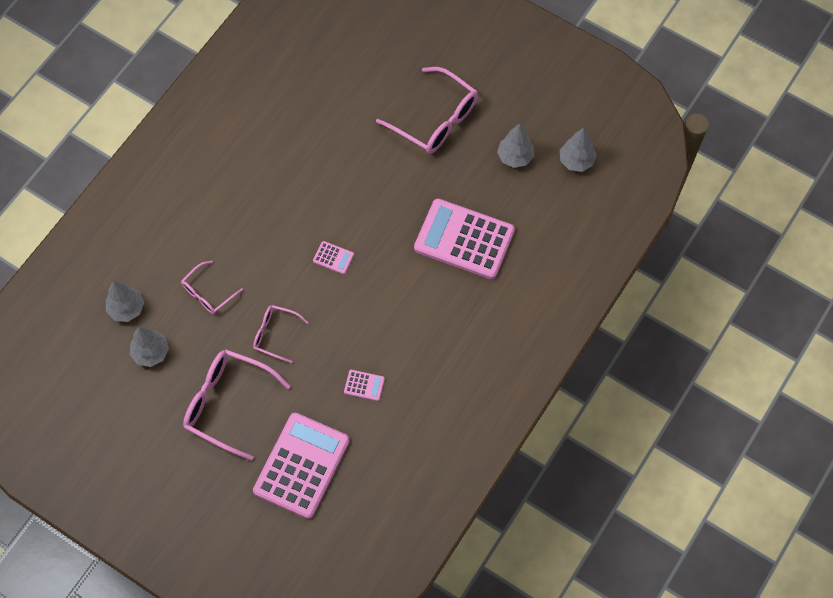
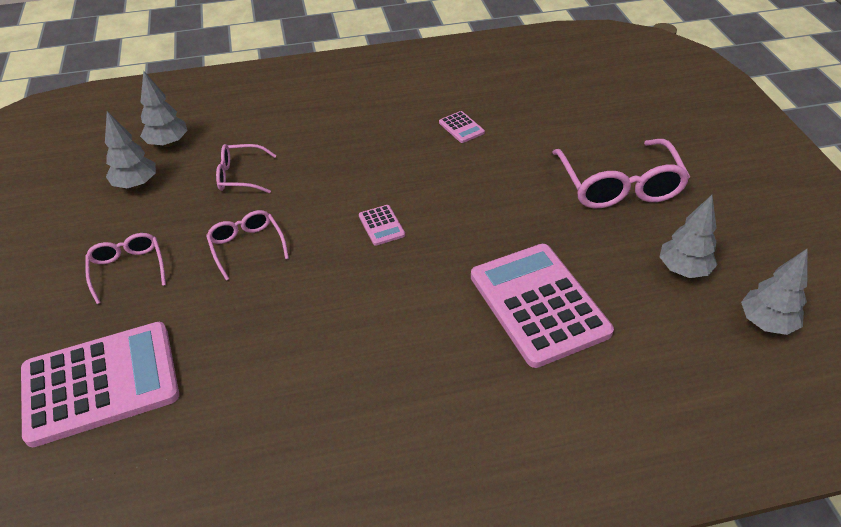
camera: 45 degrees right, 20 degrees down
pink glasses [183,349,291,461] -> pink glasses [85,233,166,304], size x0.56
pink calculator [344,370,385,401] -> pink calculator moved to [439,111,485,143]

